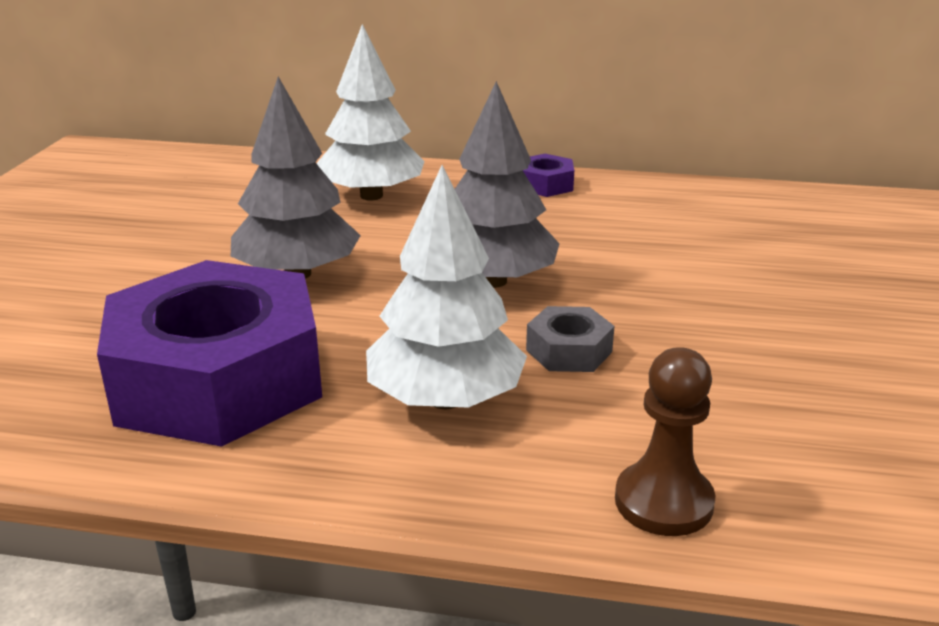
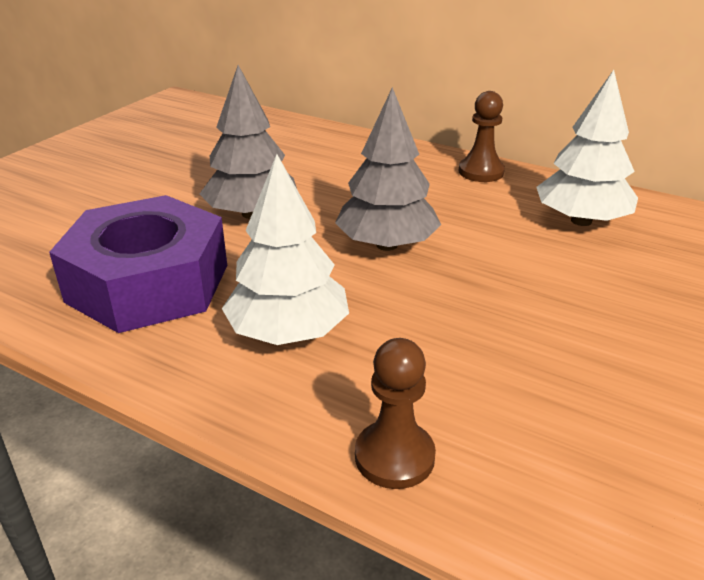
camera: 20 degrees right, 5 degrees up
white tree [316,24,425,201] -> white tree moved to [536,70,638,226]
purple nut [522,154,574,197] -> brown pawn [459,91,505,182]
grey nut [526,306,615,372] -> none

